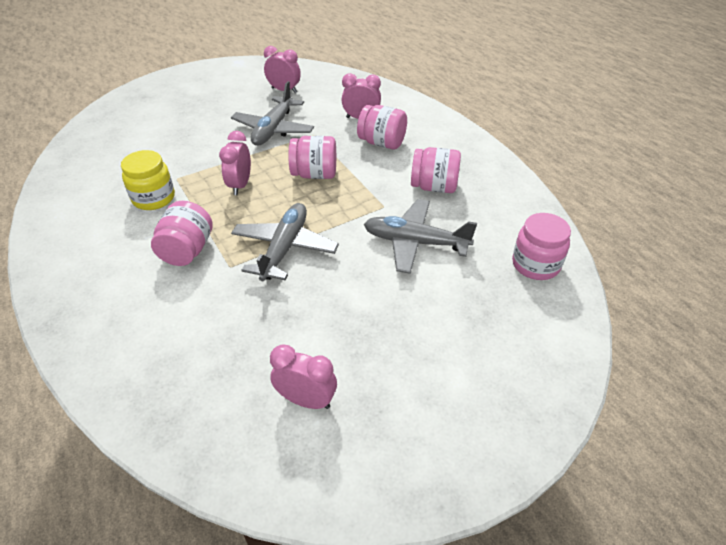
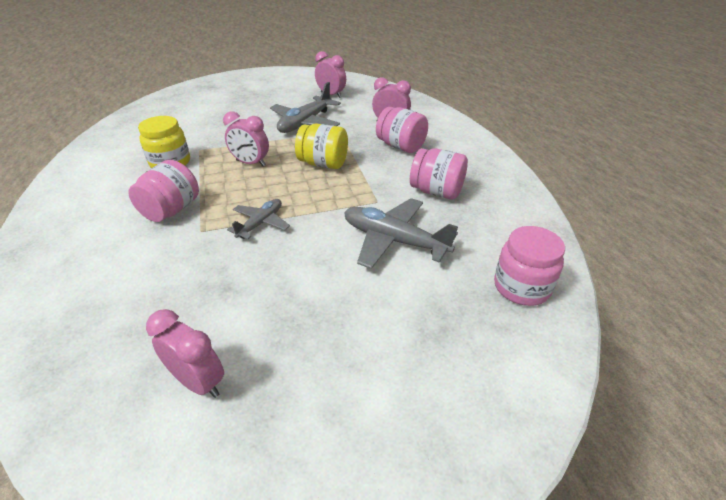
camera: 15 degrees right, 5 degrees down
pink clock [219,131,251,195] -> pink clock turned 90 degrees counterclockwise [223,111,269,167]
grey plane [231,203,339,281] -> grey plane [227,199,290,239], size x0.60
pink jar [288,136,336,179] -> yellow jar [295,124,348,169]

